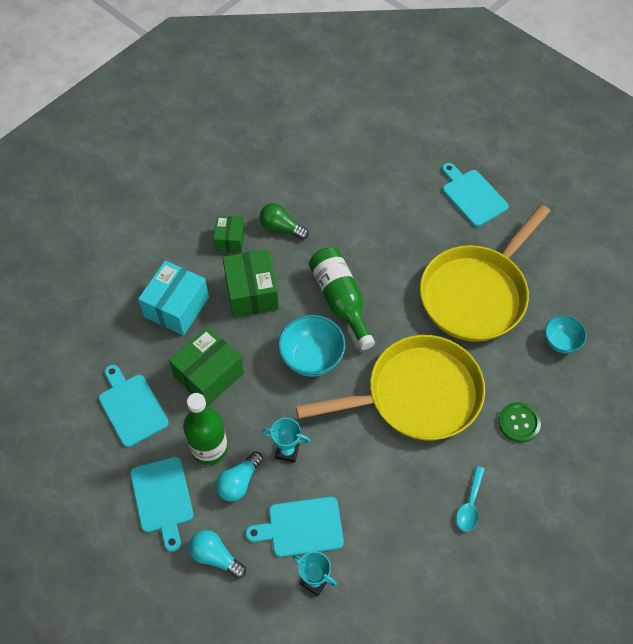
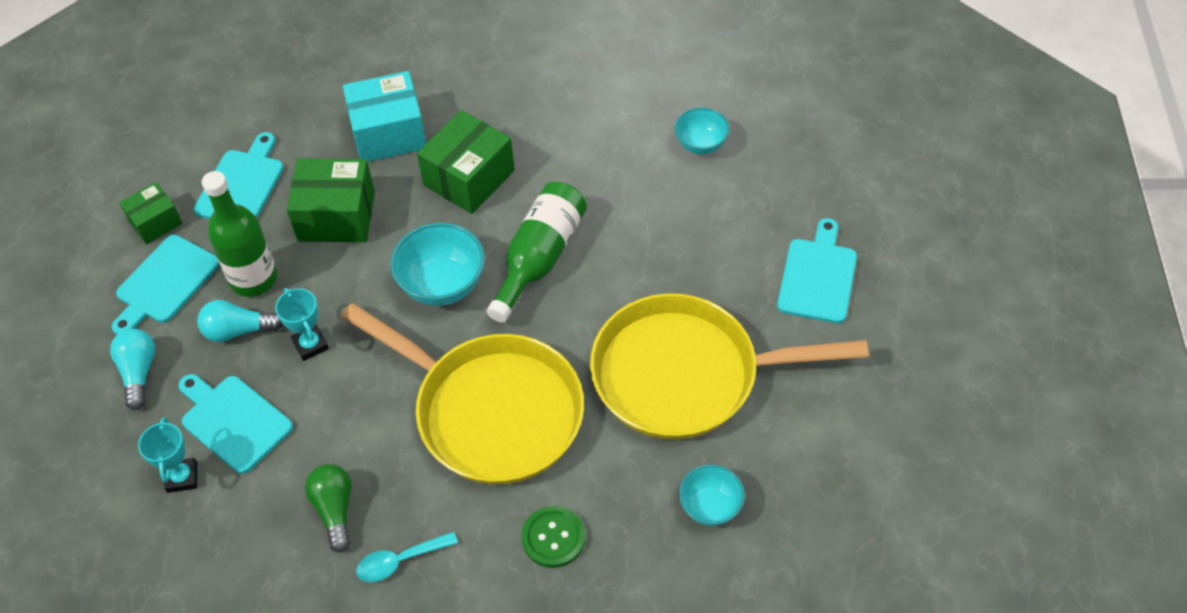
camera: 50 degrees right, 5 degrees down
green box [214,216,245,252] -> green box moved to [119,182,183,244]
green light bulb [260,203,309,240] -> green light bulb moved to [305,464,352,553]
none -> turquoise bowl [675,107,730,155]

